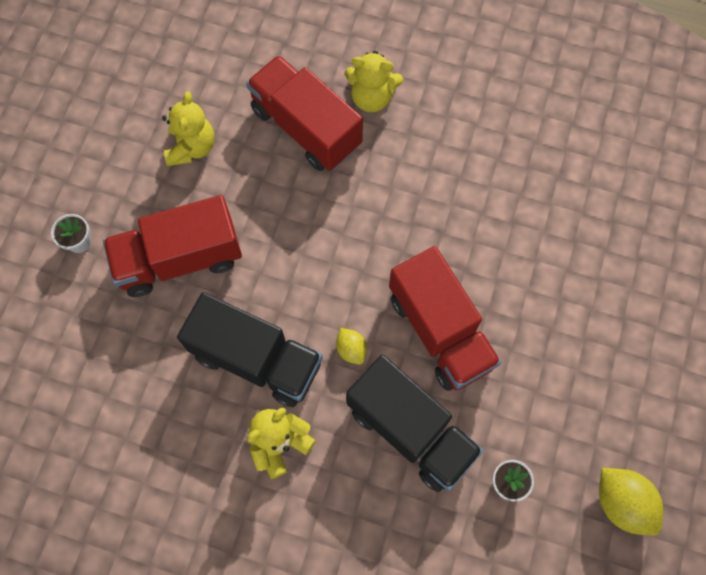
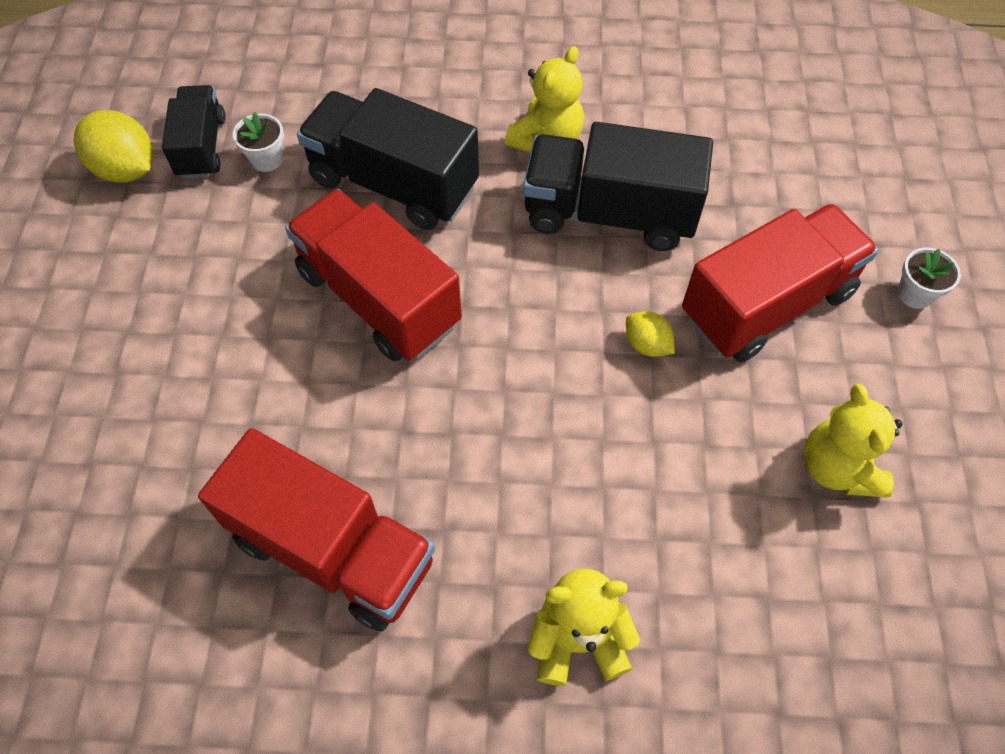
camera: 165 degrees right, 10 degrees down
red truck [246,55,363,171] -> red truck moved to [198,428,435,631]
yellow lemon [336,328,367,365] -> yellow lemon moved to [626,311,675,357]
none -> black truck [162,85,226,179]

